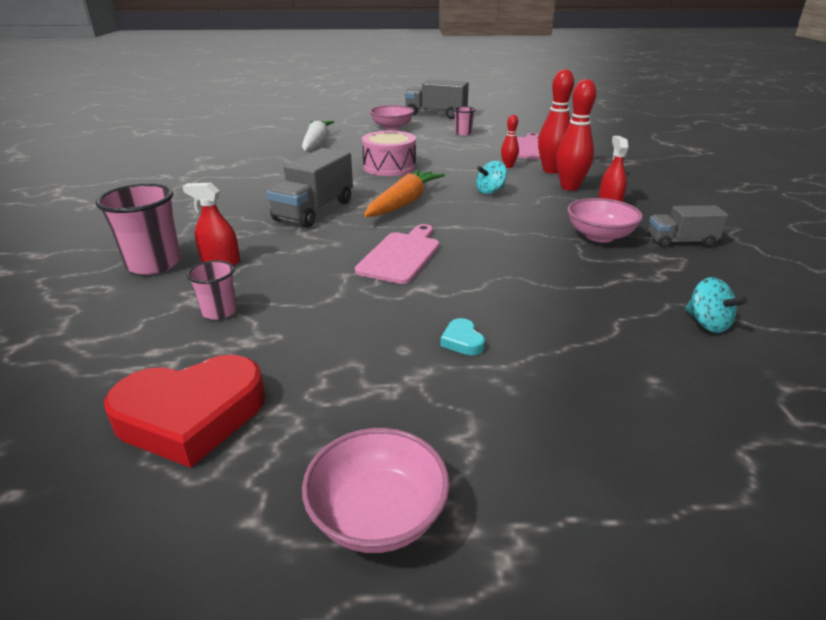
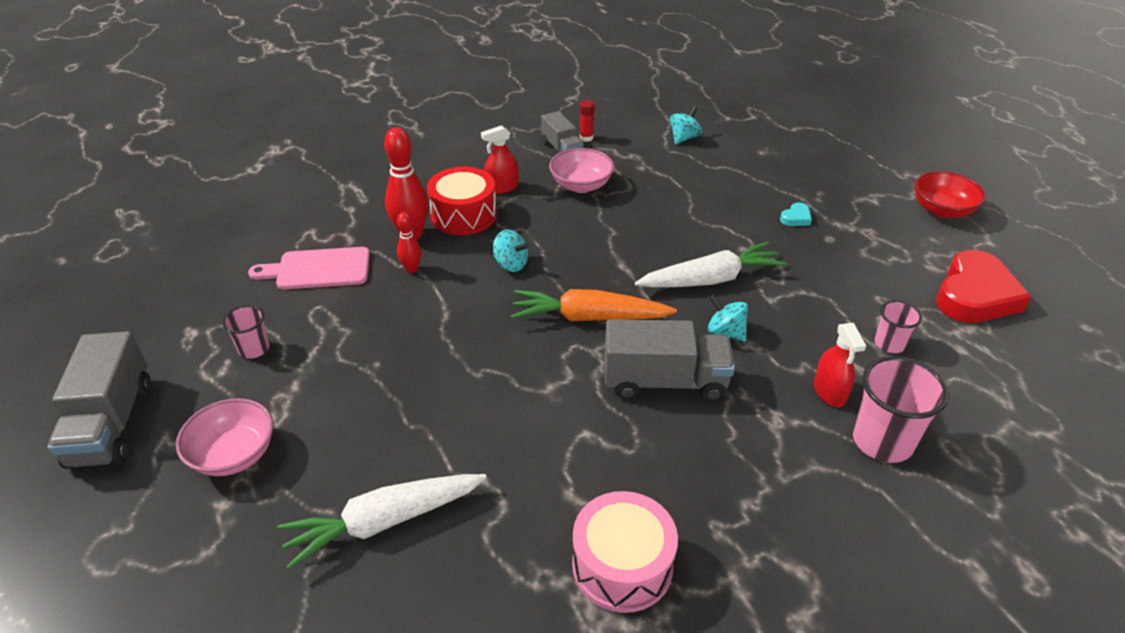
camera: 115 degrees left, 10 degrees up
red heart [104,355,265,468] -> red heart turned 75 degrees clockwise [936,250,1031,323]
pink bowl [302,428,450,553] -> red bowl [914,171,986,218]
pink cutting board [355,224,440,284] -> white carrot [635,242,787,287]
pink drum [362,131,416,176] -> pink drum moved to [572,491,678,613]
red bowling pin [556,79,596,191] -> red drum [427,167,497,235]
none -> red glue stick [580,100,595,142]
none -> turquoise spinning top [708,294,748,342]

